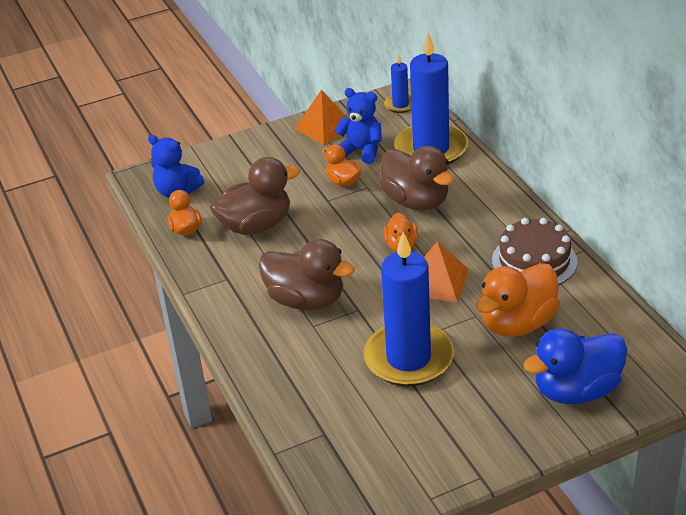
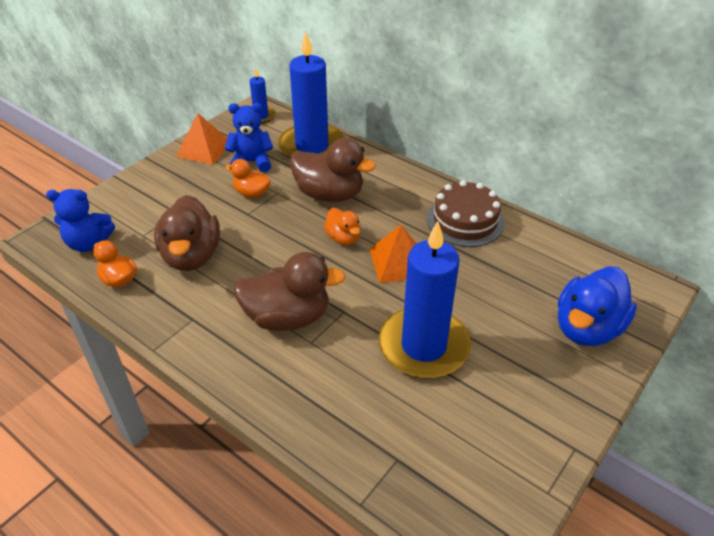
camera: 30 degrees left, 5 degrees up
brown duck [210,157,300,235] -> brown duck turned 135 degrees clockwise [154,195,220,271]
orange duck [476,263,560,337] -> none

